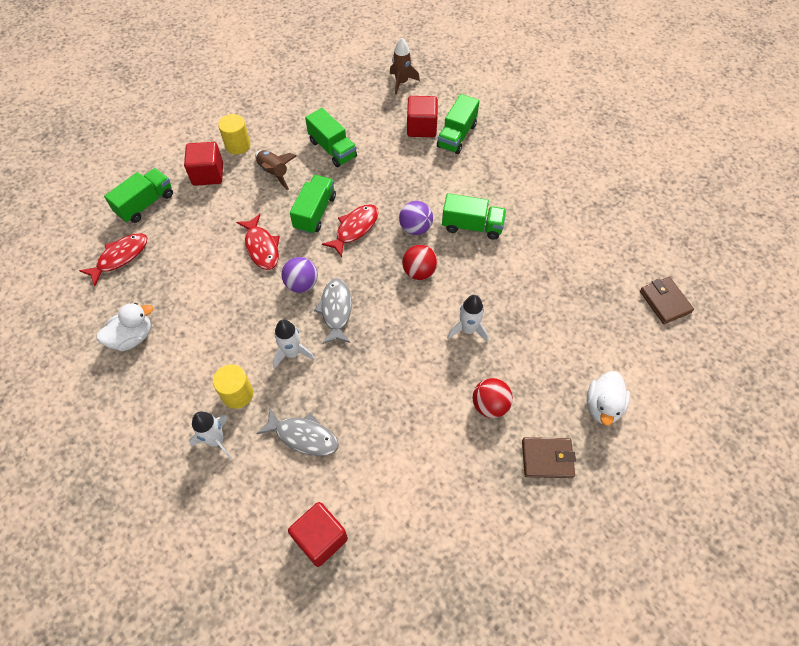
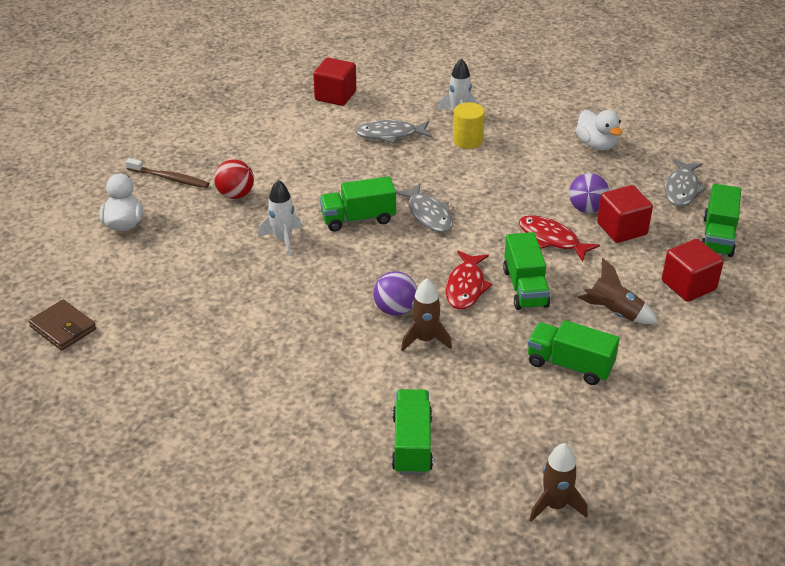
camera: 155 degrees right, 20 degrees down
red fish [79,233,147,286] -> grey fish [664,159,707,207]
white duck [97,303,153,351] -> white duck turned 60 degrees counterclockwise [576,110,622,150]
yellow cylinder [218,114,251,155] -> none
white rocket [273,319,315,368] -> none
purple ball [281,257,318,293] -> purple ball moved to [569,173,609,213]
red ball [402,245,438,280] -> none
red cube [407,96,438,137] -> red cube moved to [597,185,653,243]
green truck [442,193,506,240] -> green truck moved to [320,176,396,232]
brown wallet [522,437,576,478] -> brown toothbrush [126,158,209,188]
none -> brown rocket [401,278,452,351]

